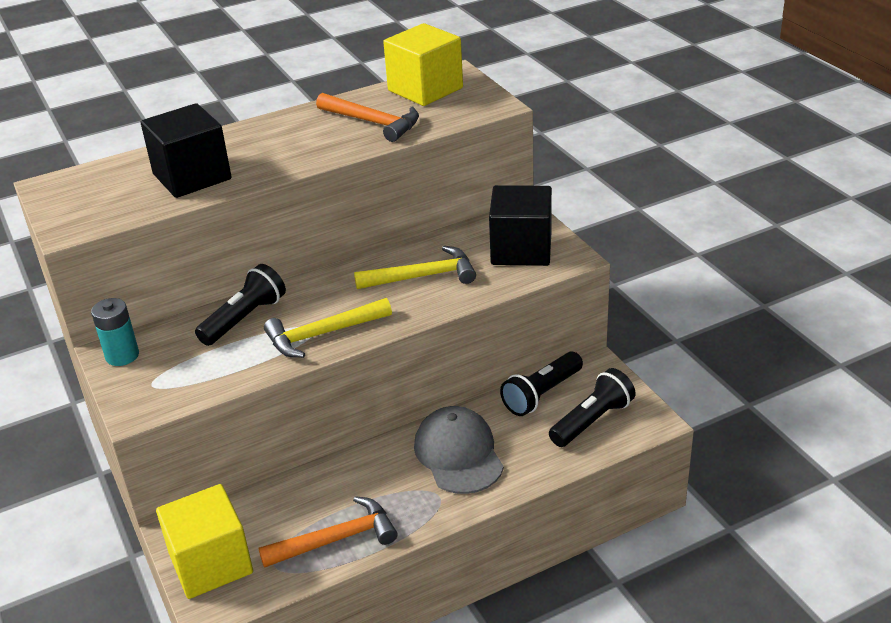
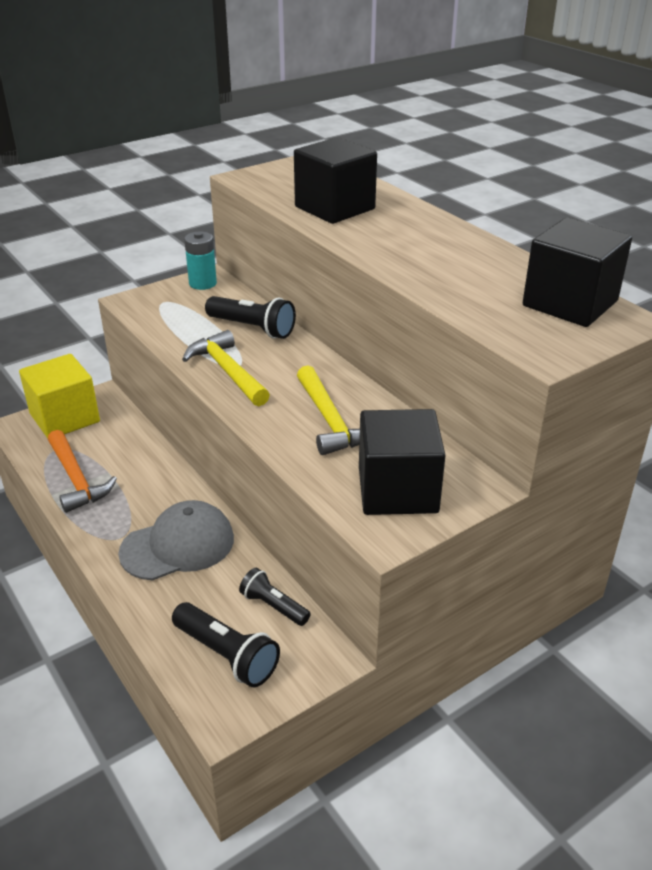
camera: 80 degrees right, 0 degrees up
orange hammer [316,93,419,142] -> none
yellow cube [383,23,463,106] -> black cube [523,217,632,327]
black flashlight [500,352,583,416] -> black flashlight [239,568,311,626], size x0.66

